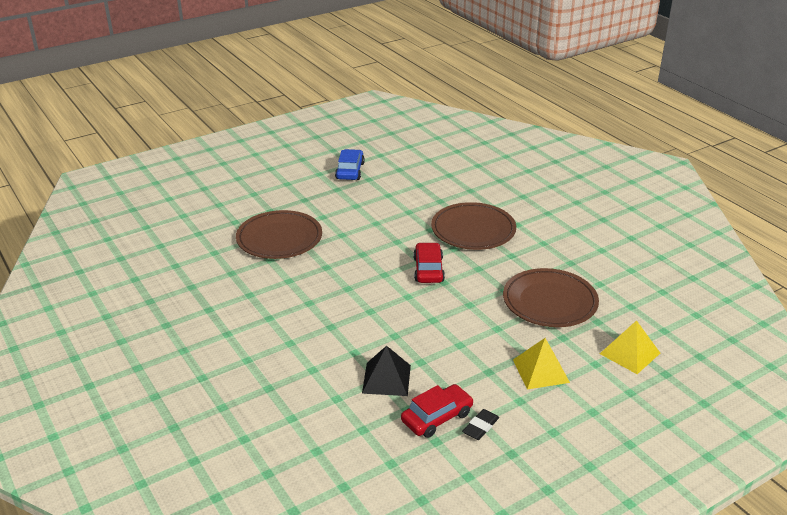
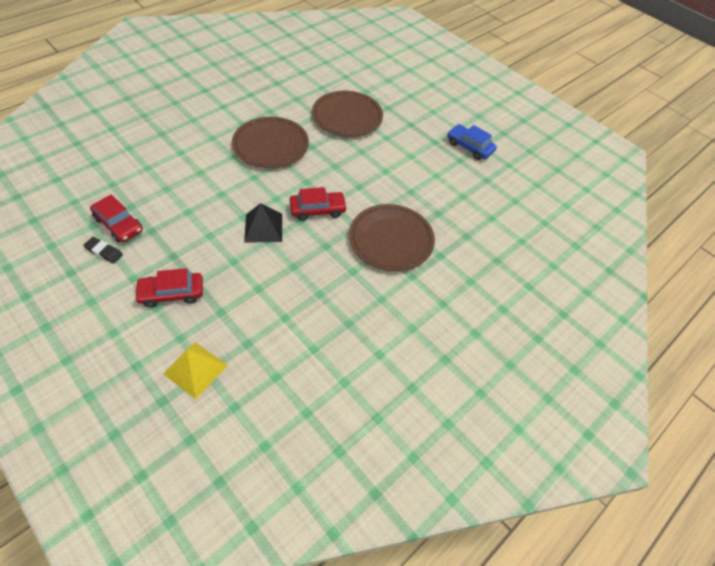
camera: 75 degrees right, 20 degrees up
blue car [335,149,365,180] -> blue car turned 135 degrees counterclockwise [447,124,497,160]
black pyramid [362,346,411,396] -> black pyramid moved to [244,203,282,243]
brown plate [503,268,599,327] -> brown plate moved to [232,117,309,168]
yellow pyramid [513,338,570,389] -> red car [134,268,203,308]

